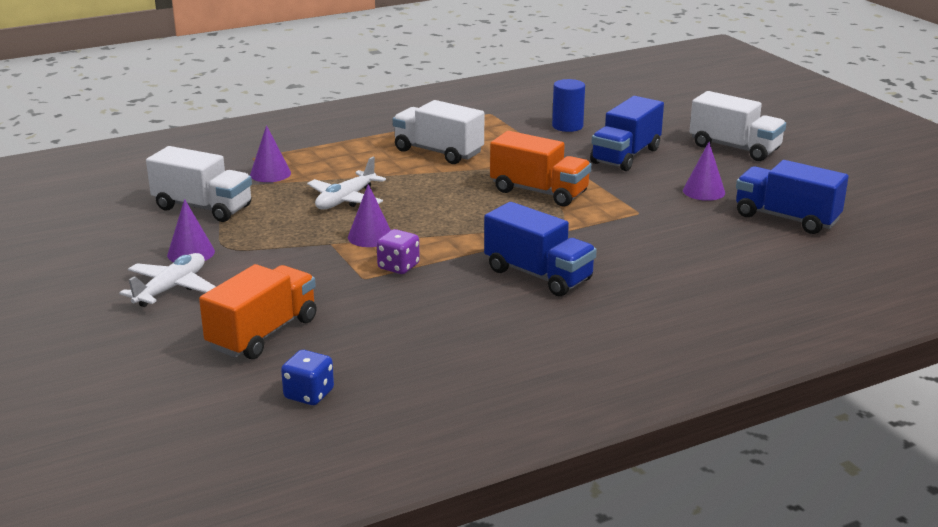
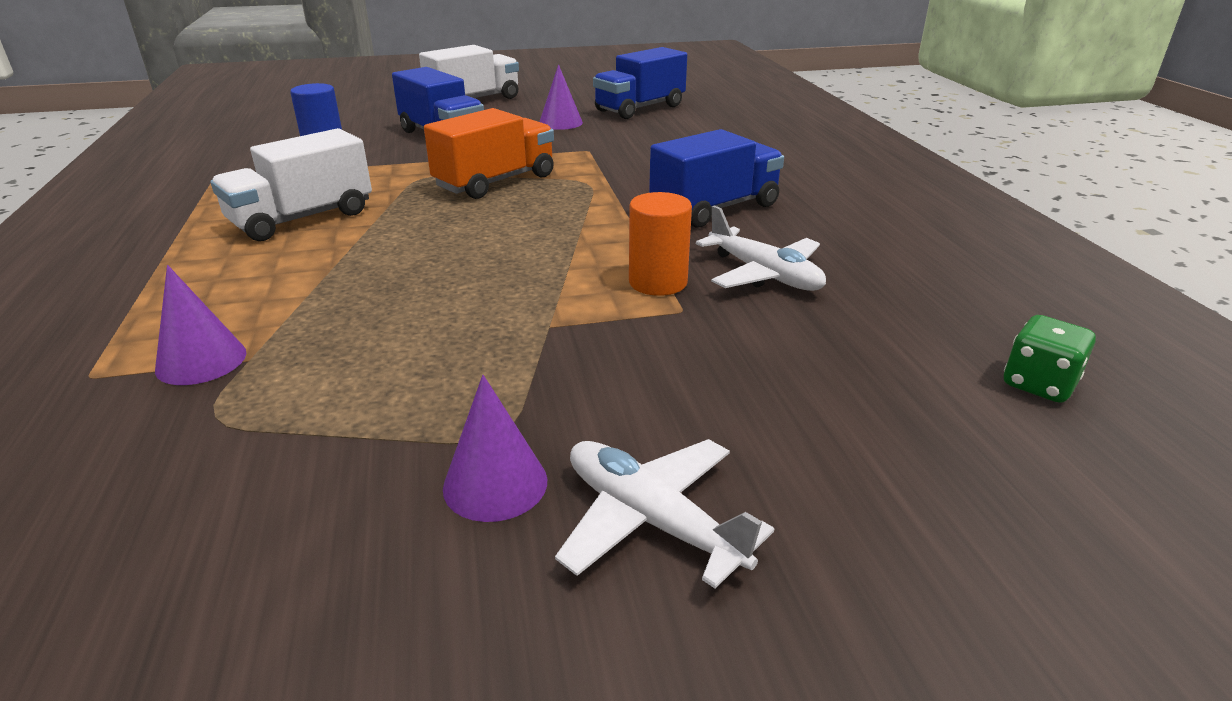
camera: 75 degrees left, 5 degrees up
white truck [146,146,252,222] -> none
orange truck [199,264,317,359] -> none
blue dice [281,350,334,405] -> green dice [1004,315,1096,403]
white plane [307,157,386,210] -> white plane moved to [696,206,826,291]
purple cone [348,184,391,247] -> none
purple dice [377,229,420,274] -> orange cylinder [629,192,692,296]

